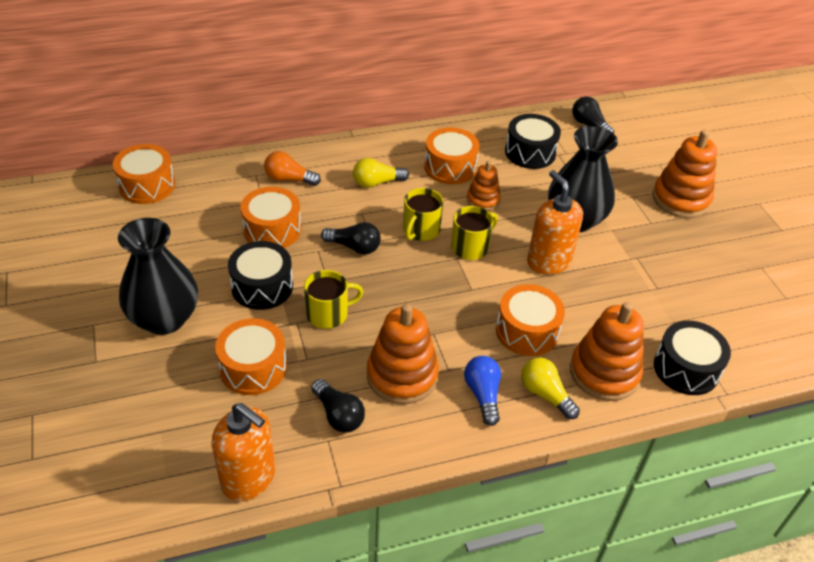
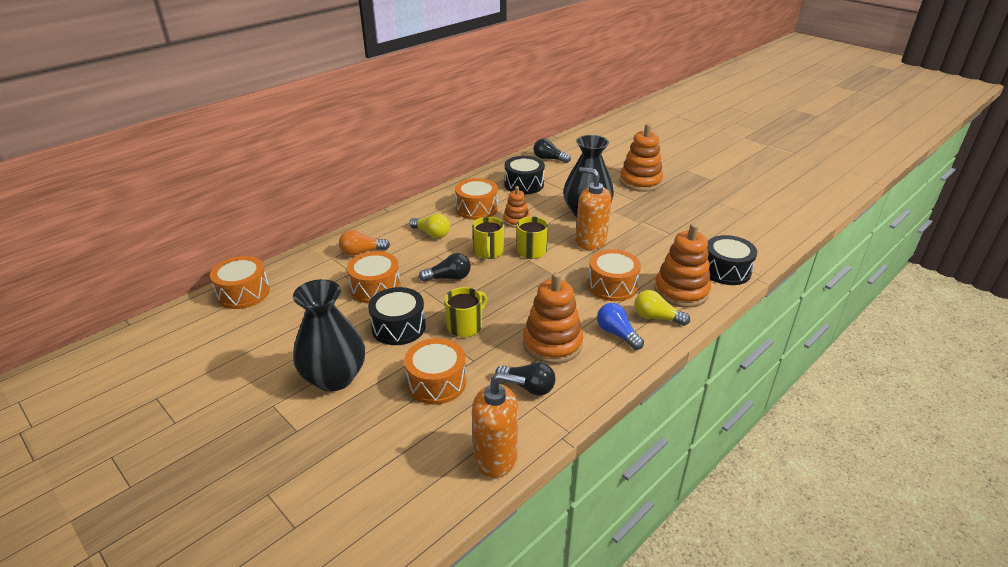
camera: 25 degrees left, 10 degrees down
yellow light bulb [353,158,409,188] -> yellow light bulb turned 105 degrees counterclockwise [409,214,450,238]

